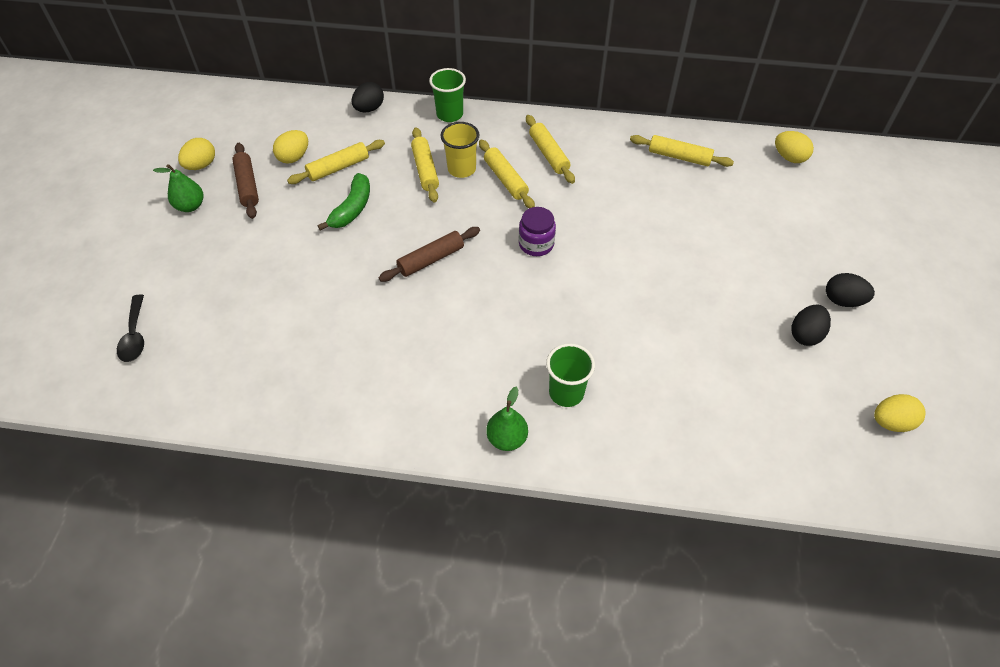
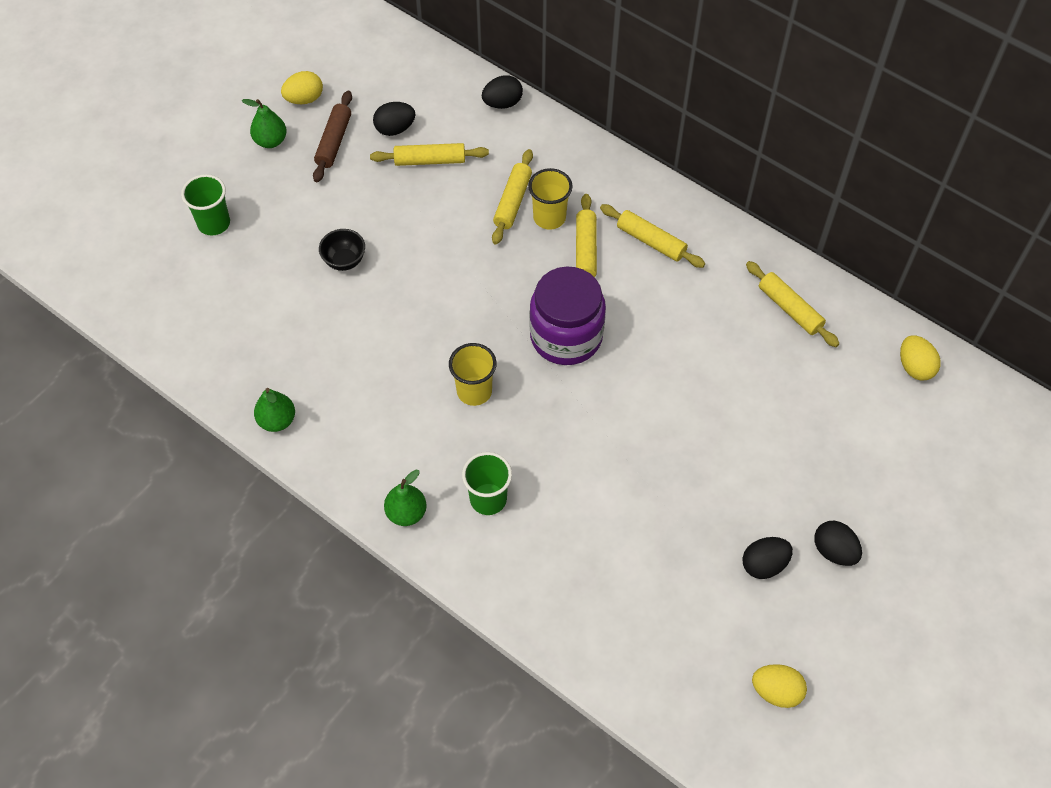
camera: 30 degrees right, 5 degrees up
black spoon [117,295,144,362] -> none
yellow egg [273,130,308,164] -> black egg [373,102,415,136]
green banana [317,173,370,231] -> none
brown rolling pin [379,227,480,282] -> none
green cup [429,68,466,122] -> green cup moved to [181,174,230,235]
purple jar [519,207,556,256] -> purple jar [529,267,606,365], size x1.82
yellow rolling pin [526,115,575,184] -> yellow rolling pin turned 60 degrees counterclockwise [600,204,705,268]
none -> green pear [254,388,295,432]
none -> black bowl [319,229,365,271]
none -> yellow cup [449,343,497,406]

